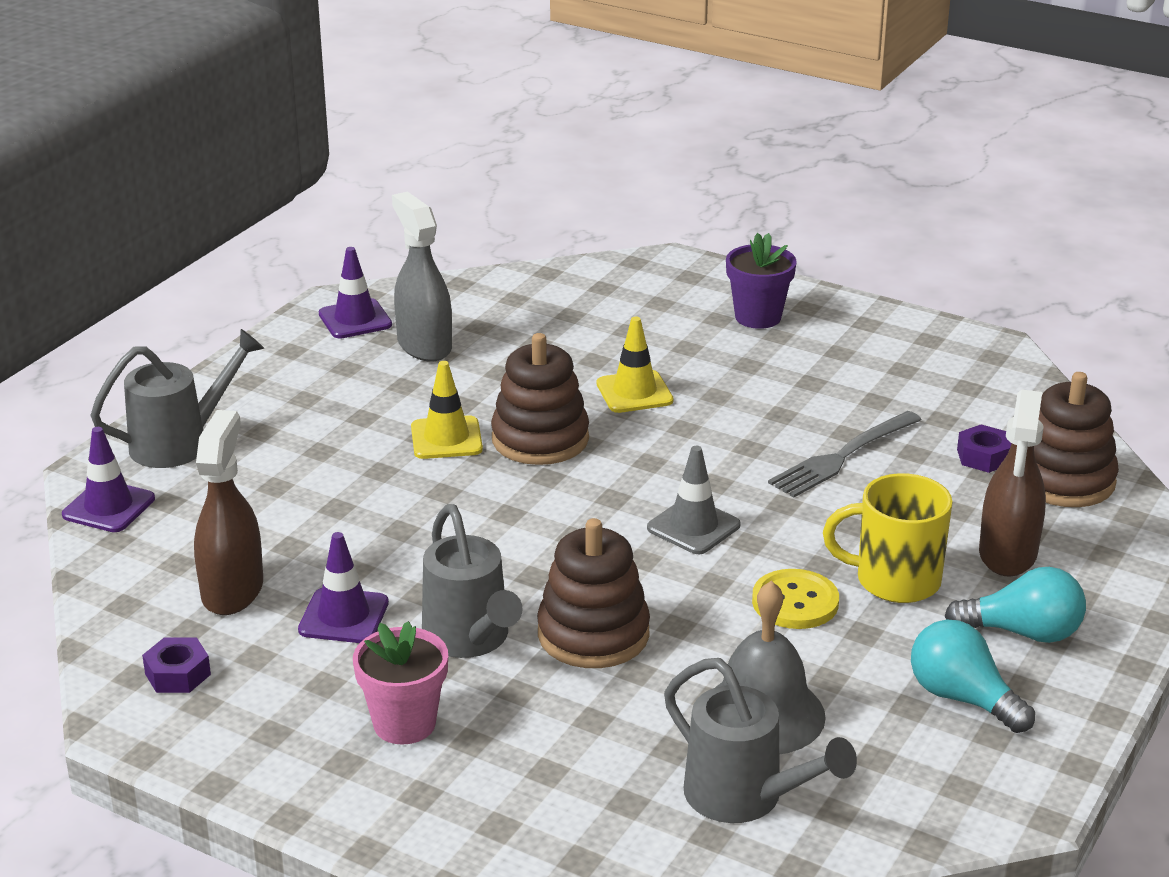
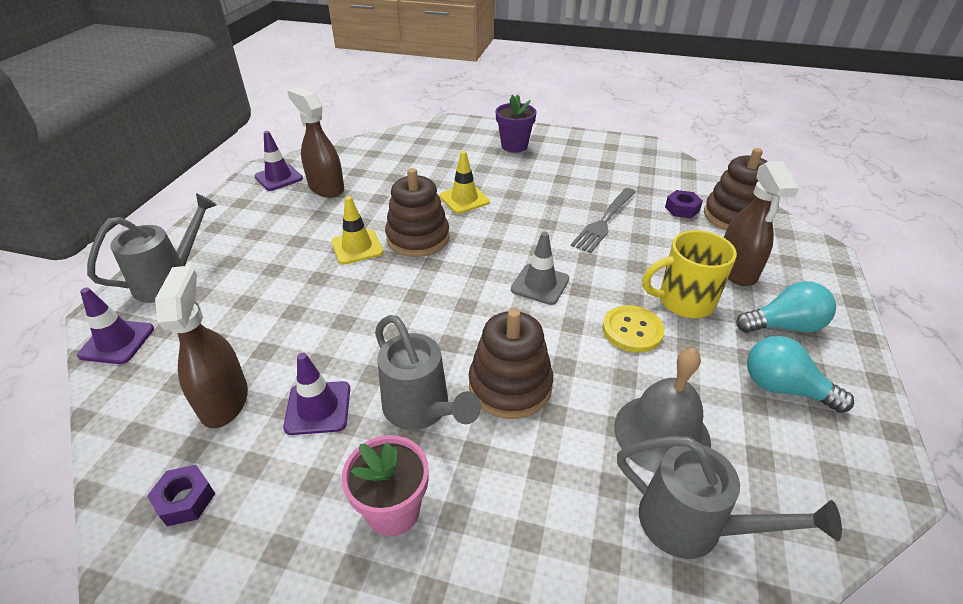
camera: 15 degrees left, 10 degrees up
grey spray bottle [392,191,452,361] -> brown spray bottle [287,87,344,198]

